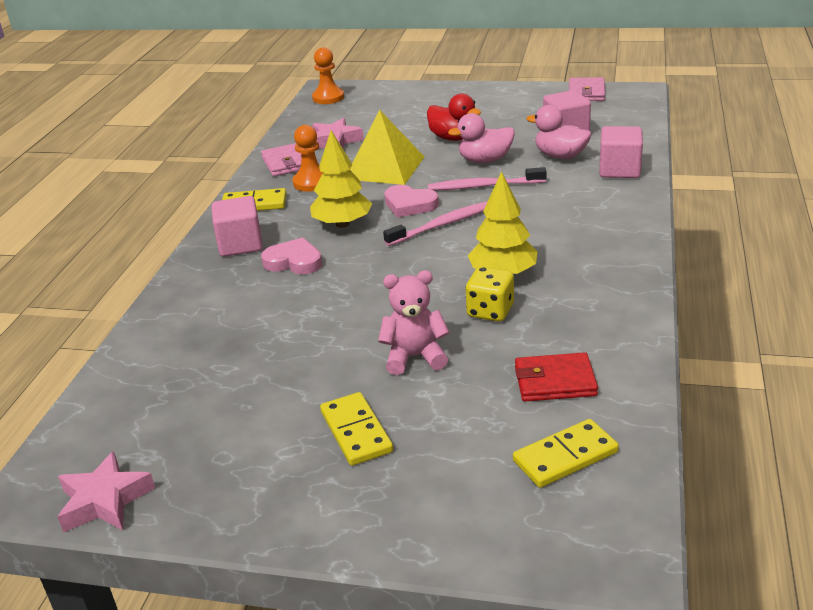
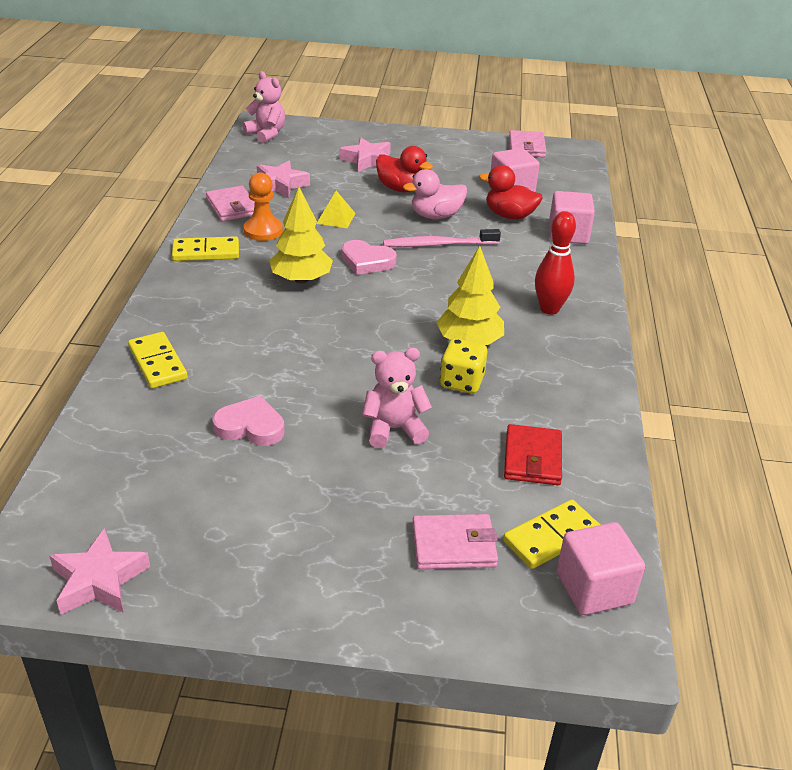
camera: 10 degrees left, 5 degrees up
pink cube [211,196,263,257] -> pink cube moved to [557,522,645,615]
pink heart [261,237,322,274] -> pink heart moved to [212,396,285,446]
orange pawn [312,47,344,104] -> pink teddy bear [243,71,285,143]
yellow domino [320,392,393,466] -> yellow domino moved to [128,332,188,388]
yellow pyramid [350,110,424,185] -> yellow pyramid [316,191,356,228], size x0.50
pink toothbrush [383,201,488,246] -> none
red wallet [515,352,598,402] -> red wallet turned 75 degrees counterclockwise [504,424,562,485]
pink duck [526,105,591,159] -> red duck [479,165,542,220]
none -> pink star [339,137,391,172]
none -> pink wallet [412,514,498,569]
none -> red bowling pin [535,211,576,315]

